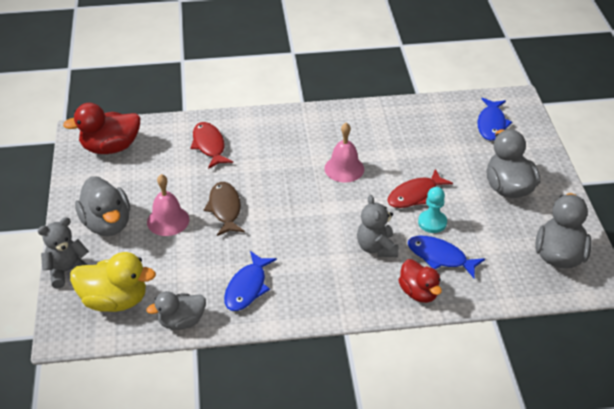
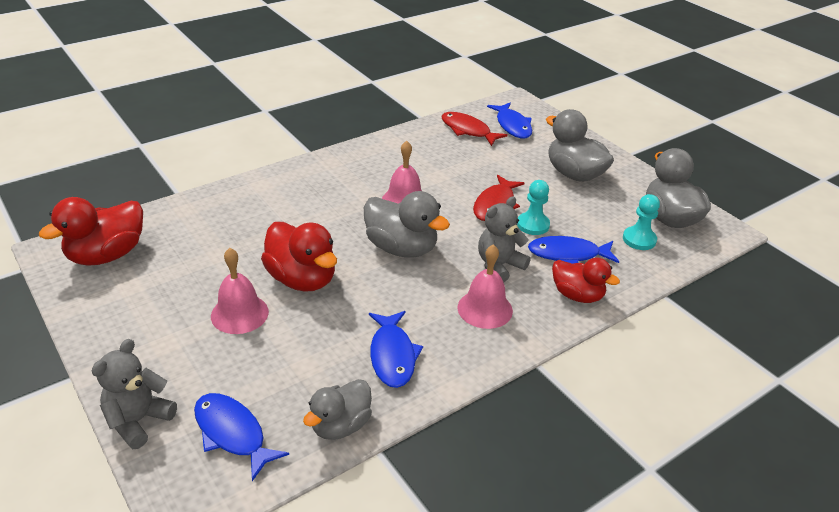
camera: 30 degrees left, 5 degrees down
yellow duck [70,252,156,312] -> blue fish [194,393,289,481]
grey duck [75,176,130,236] -> grey duck moved to [364,191,450,258]
red fish [190,122,233,169] -> red fish moved to [441,112,508,146]
brown fish [204,182,245,236] -> red duck [261,222,337,292]
grey teddy bear [357,195,398,257] -> grey teddy bear turned 90 degrees clockwise [478,196,531,282]
none -> pink bell [458,244,513,329]
none -> turquoise pawn [623,194,660,250]

